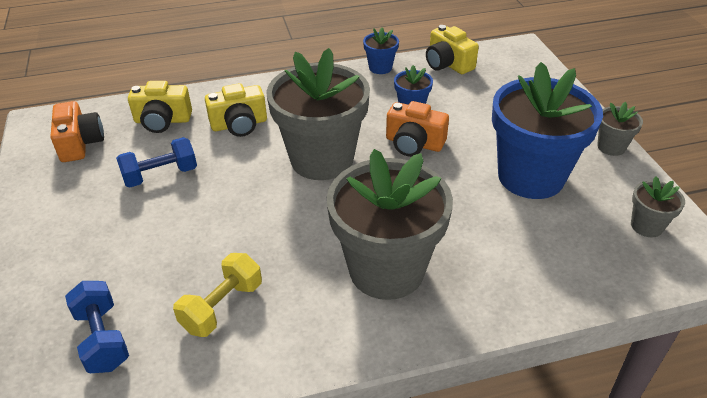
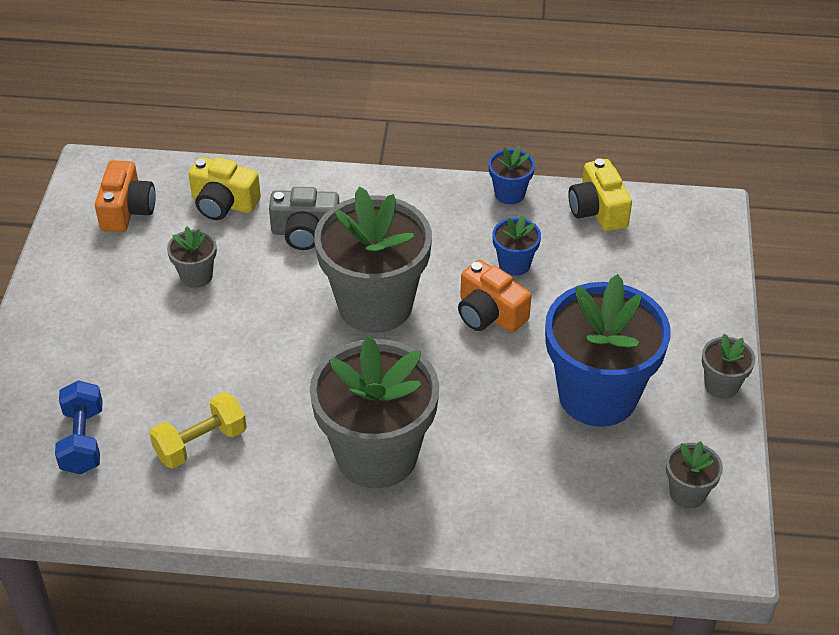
camera: 20 degrees right, 5 degrees up
blue dumbbell [116,137,197,188] -> grey flower pot [167,226,217,288]
yellow camera [205,83,267,137] -> grey camera [269,187,339,250]

